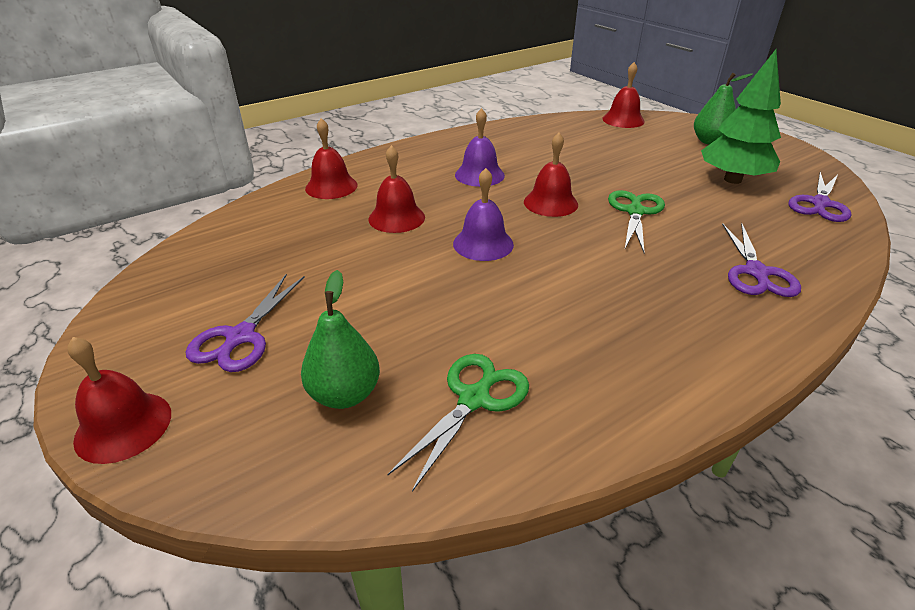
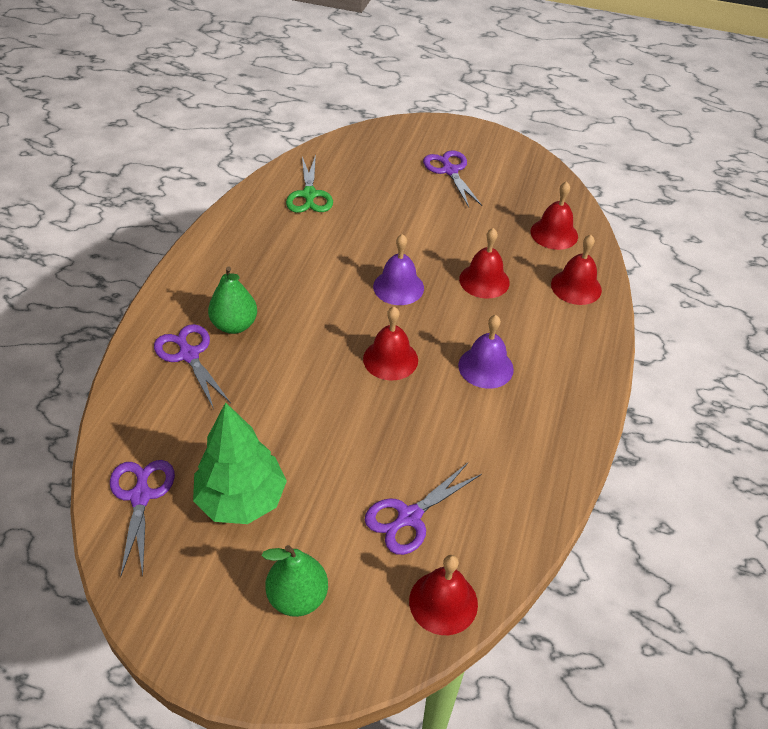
camera: 140 degrees right, 10 degrees up
red bell [68,337,171,464] -> red bell moved to [531,181,578,250]
green pear [301,270,380,409] -> green pear moved to [208,267,257,334]
green scissors [608,190,665,253] -> none
none -> purple scissors [365,463,482,555]

